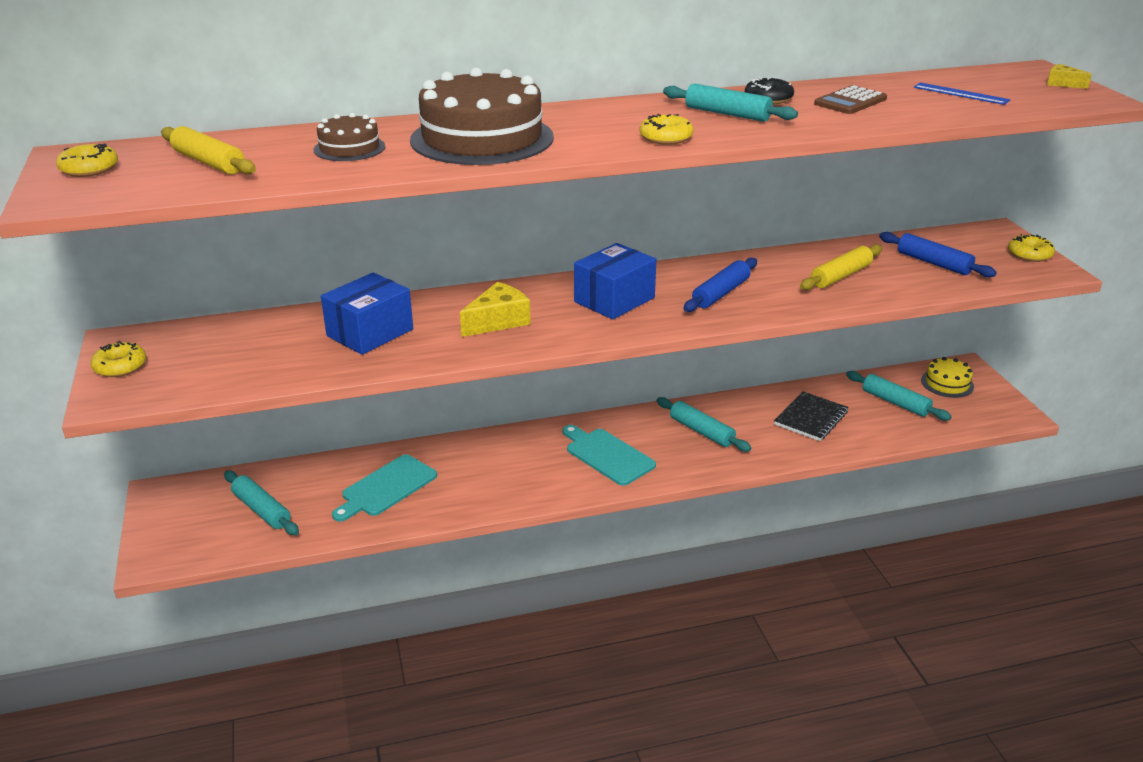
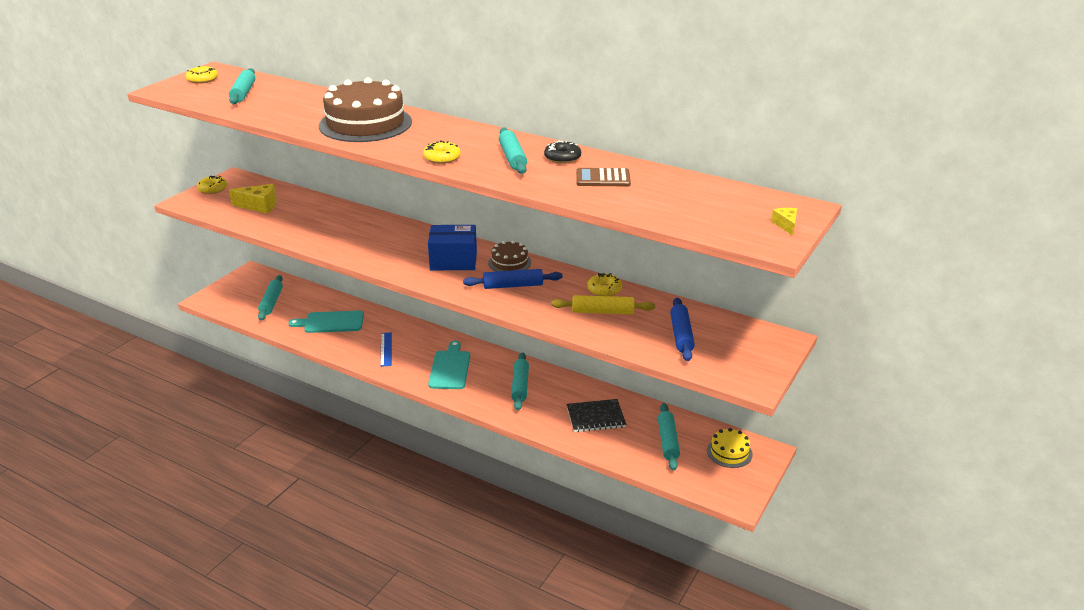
camera: 45 degrees right, 0 degrees up
yellow rolling pin [161,126,256,175] -> turquoise rolling pin [229,68,255,104]
brown cake [314,113,385,161] -> brown cake moved to [488,241,531,272]
blue box [321,272,413,355] -> none
yellow cheese [460,282,531,337] -> yellow cheese moved to [229,184,277,214]
blue ruler [914,82,1010,105] -> blue ruler moved to [380,332,392,367]
yellow donut [1008,234,1055,262] -> yellow donut moved to [587,273,622,296]

